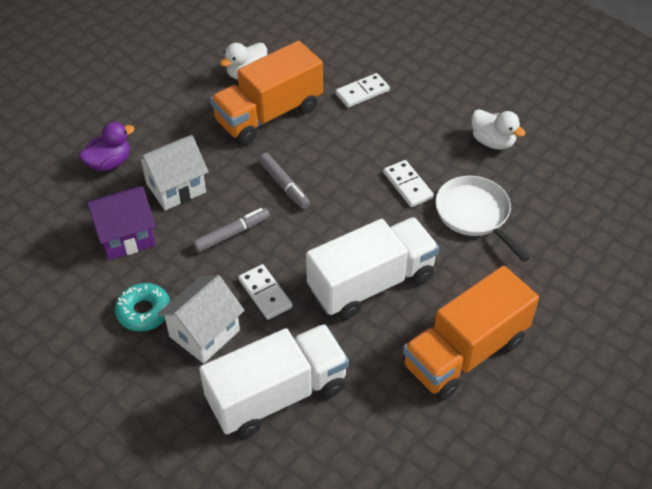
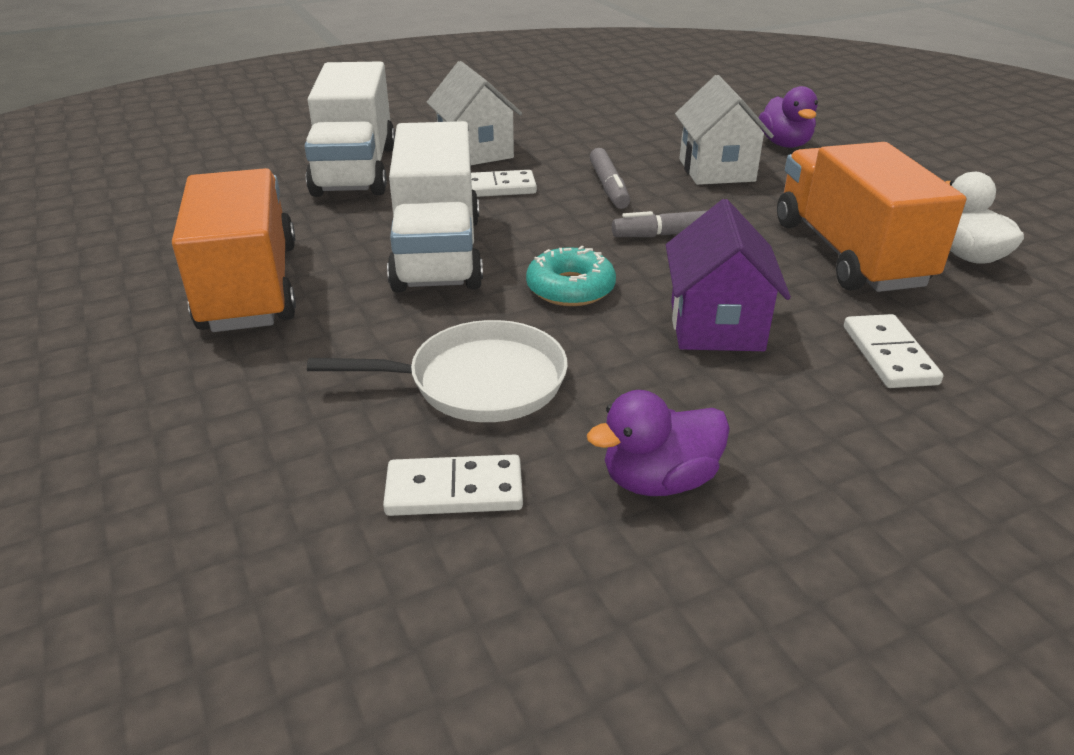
camera: 115 degrees right, 15 degrees down
purple house [86,186,156,260] -> purple house moved to [666,199,791,351]
turquoise donut [115,283,171,331] -> turquoise donut moved to [526,246,616,306]
white domino [383,160,434,207] -> white domino moved to [383,455,523,516]
white duck [472,109,525,150] -> purple duck [587,390,730,496]

